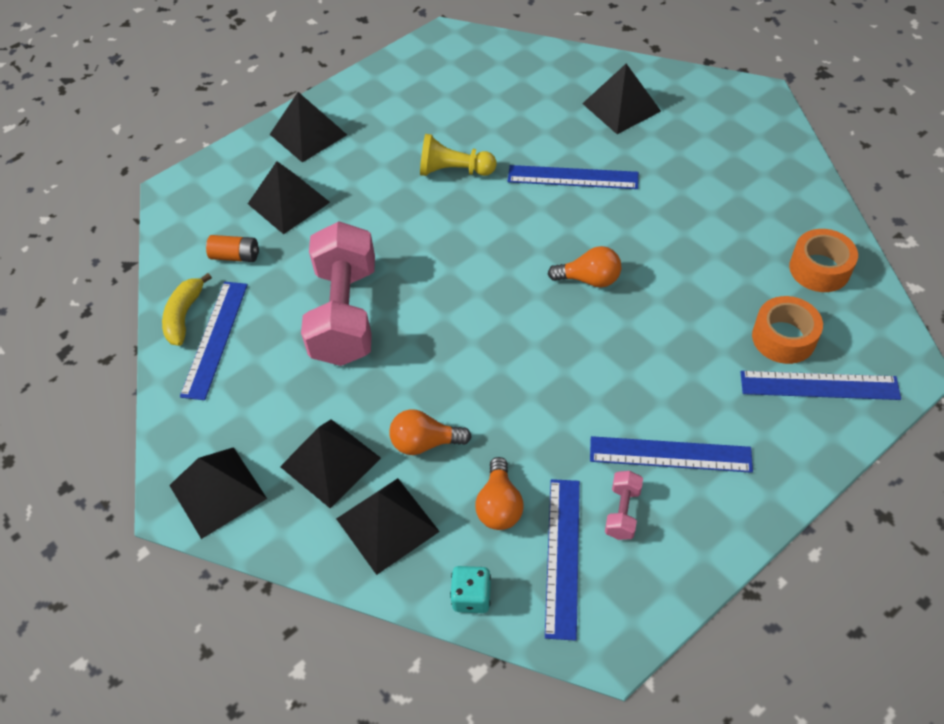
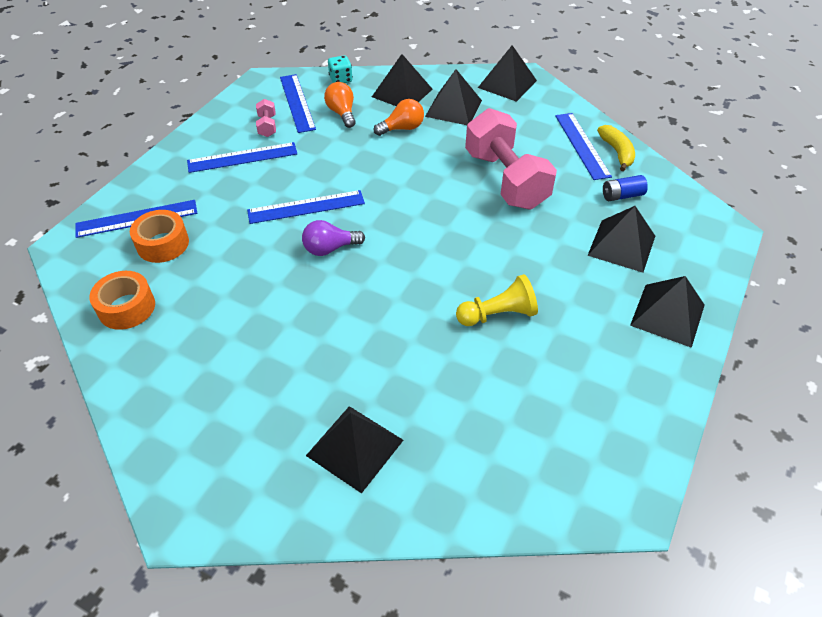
camera: 155 degrees right, 5 degrees down
orange battery [206,235,259,262] -> blue battery [603,175,648,201]
blue ruler [508,165,639,189] -> blue ruler moved to [247,190,365,224]
orange light bulb [548,246,621,288] -> purple light bulb [302,220,365,256]

